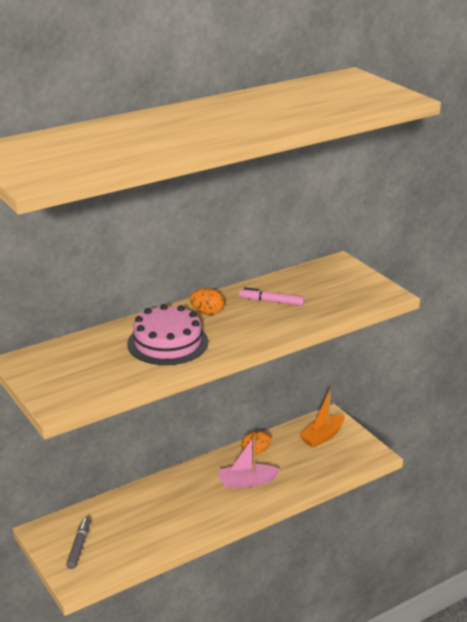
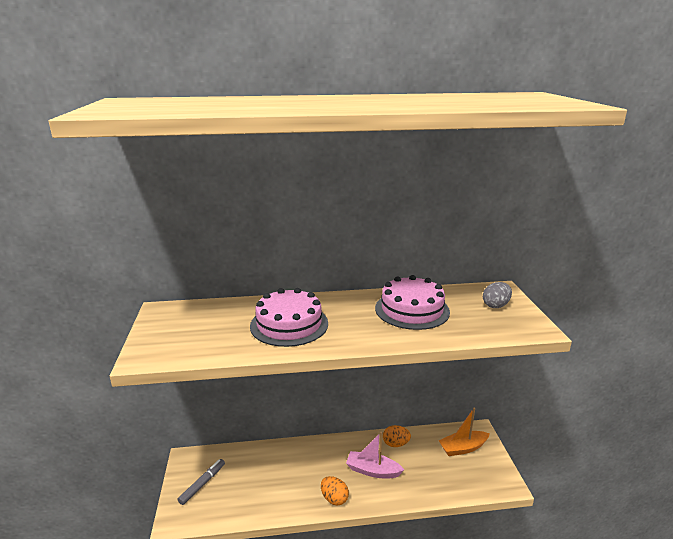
camera: 25 degrees right, 5 degrees down
orange egg [190,288,224,315] -> orange egg moved to [321,476,349,506]
pink marker [239,287,305,306] -> pink cake [375,275,450,330]
none -> grey egg [483,282,512,308]

